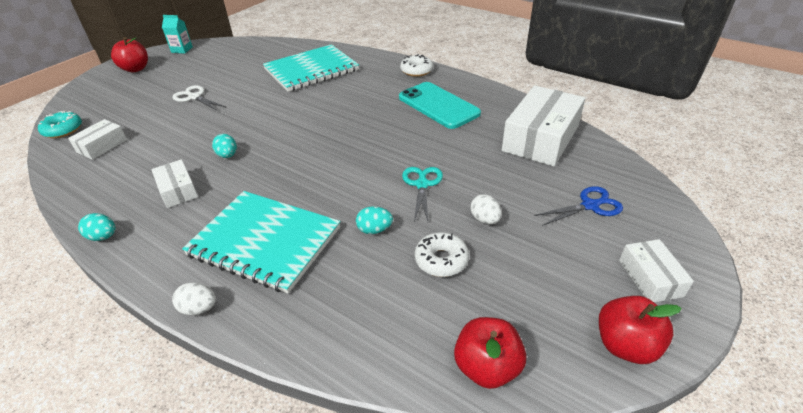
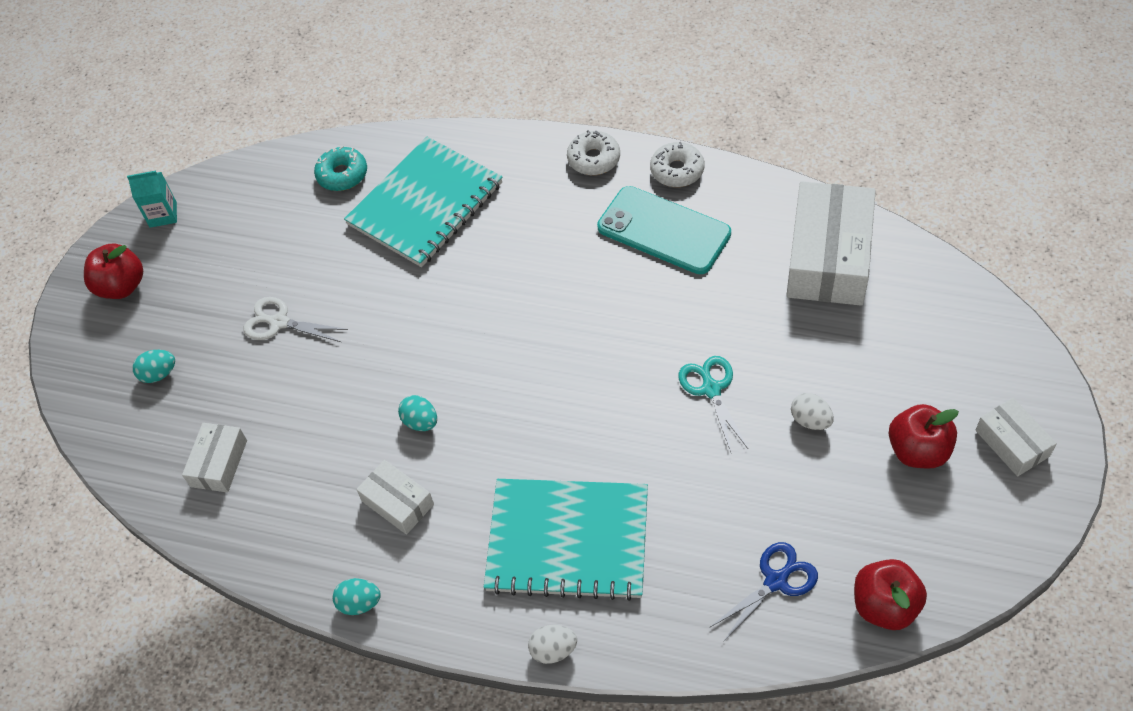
camera: 15 degrees left, 15 degrees up
turquoise donut [38,111,82,138] -> turquoise donut moved to [314,146,367,191]
turquoise egg [356,206,393,234] -> turquoise egg moved to [133,350,175,383]
white donut [415,232,469,277] -> white donut moved to [650,142,704,187]
blue scissors [534,186,623,226] -> blue scissors moved to [709,542,818,642]
red apple [599,296,682,364] -> red apple moved to [889,404,959,469]

